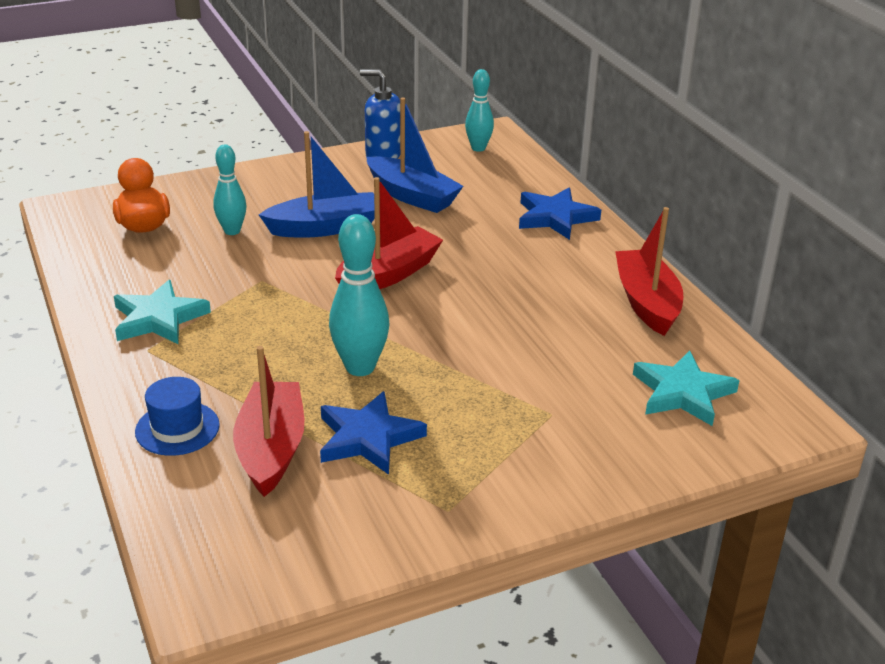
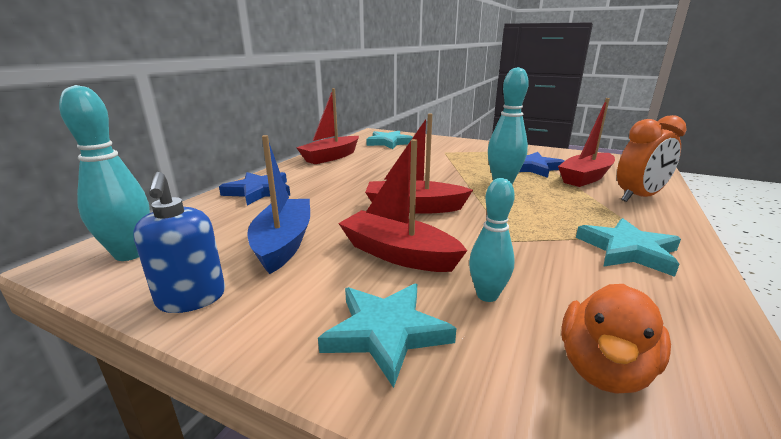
camera: 130 degrees left, 10 degrees down
blue hat [135,377,220,456] -> orange clock [617,115,687,202]
blue boat [259,131,375,238] -> red boat [338,139,467,272]
turquoise bowling pin [465,69,494,152] -> turquoise bowling pin [59,85,150,261], size x1.55
none -> turquoise star [318,284,456,388]

